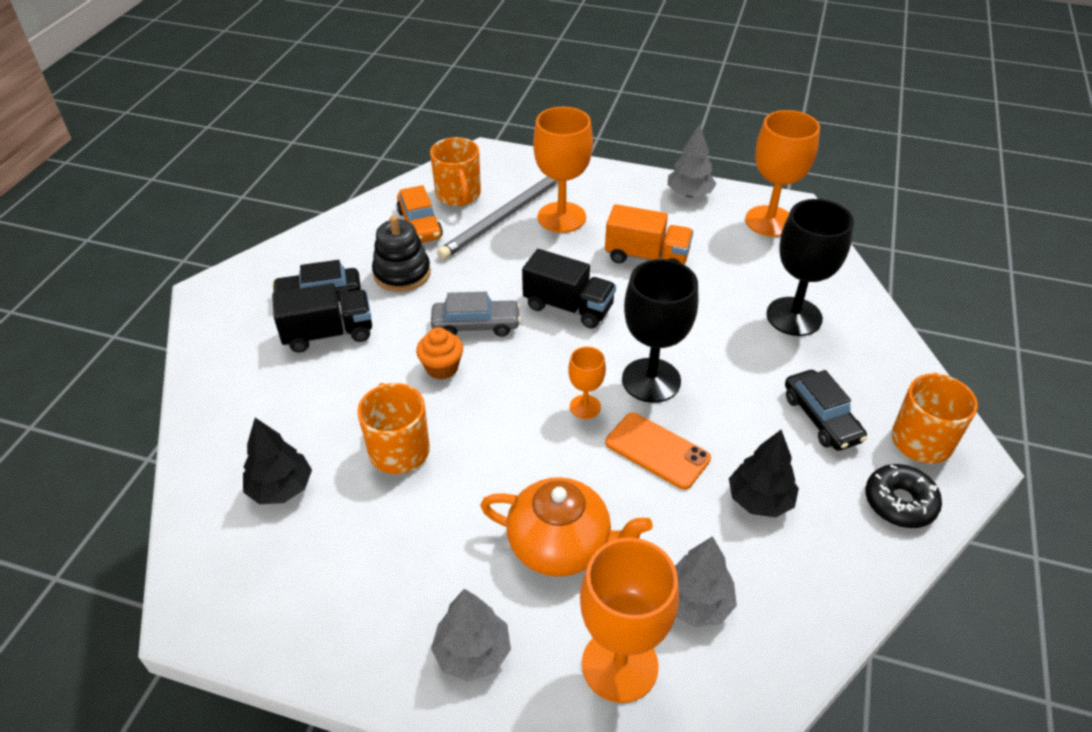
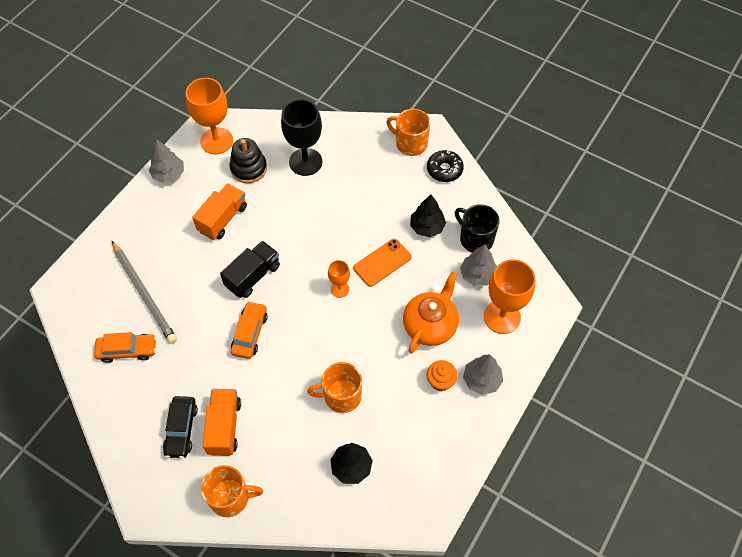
camera: 75 degrees left, 15 degrees up
black truck [272,283,372,353] -> orange truck [202,389,241,456]
black stacking toy [372,215,431,292] -> black stacking toy moved to [229,138,267,183]
orange cupcake [416,327,463,380] -> orange cupcake moved to [426,360,458,391]
orange mug [430,137,481,206] -> orange mug moved to [201,465,263,517]
grey car [431,292,521,337] -> orange car [231,301,268,359]
orange goblet [533,107,593,233] -> none
black goblet [622,259,698,403] -> none
black car [785,370,867,451] -> none
none -> black mug [455,204,500,253]

